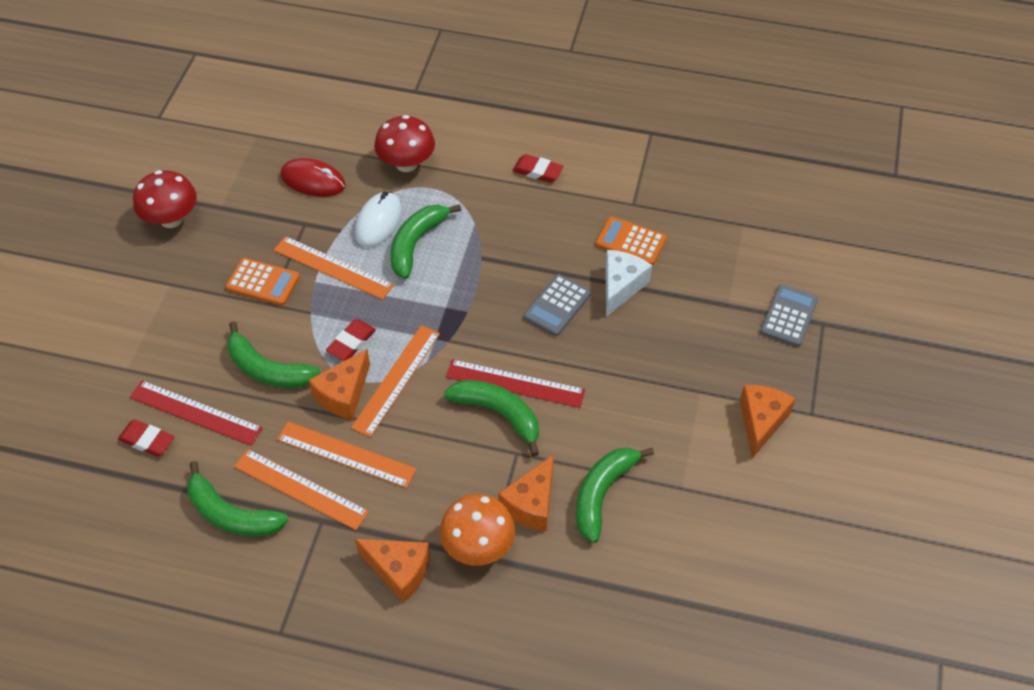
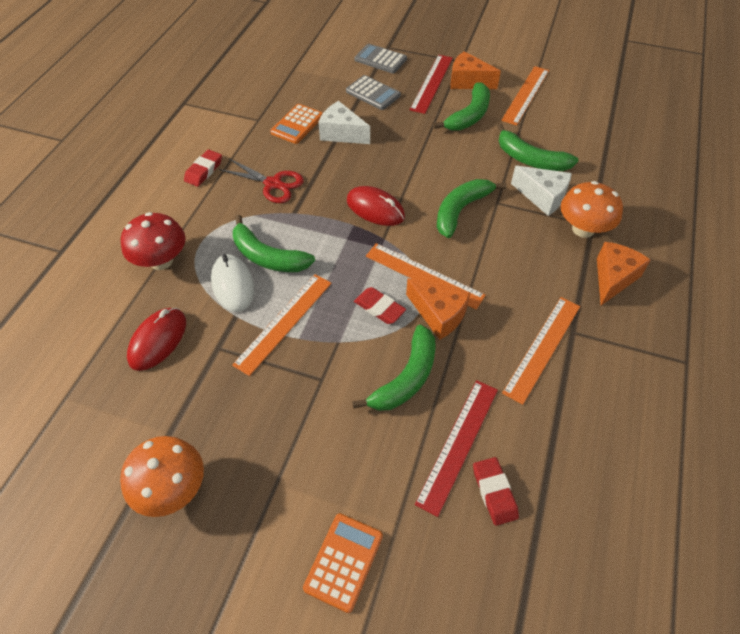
camera: 85 degrees left, 0 degrees up
red eraser [118,420,175,457] -> red eraser turned 45 degrees counterclockwise [473,457,519,526]
red mushroom [133,170,197,228] -> orange mushroom [120,436,204,517]
green banana [187,461,288,537] -> green banana moved to [433,82,490,131]
orange calculator [226,258,300,306] -> orange calculator moved to [303,514,383,613]
orange ruler [277,421,417,488] -> orange ruler moved to [501,66,549,126]
white mouse [355,191,402,248] -> white mouse turned 45 degrees clockwise [211,254,254,312]
red ruler [446,359,585,408] -> red ruler moved to [410,55,453,114]
orange cheese [498,454,554,531] -> white cheese [511,166,572,216]
grey calculator [524,274,591,336] -> grey calculator moved to [346,75,401,110]
none -> red scissors [219,159,304,203]
none -> red mouse [347,186,405,226]

